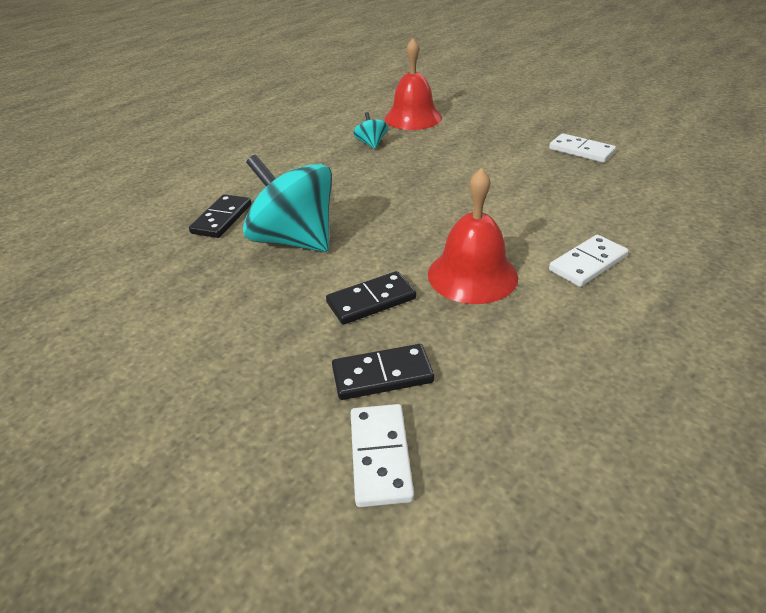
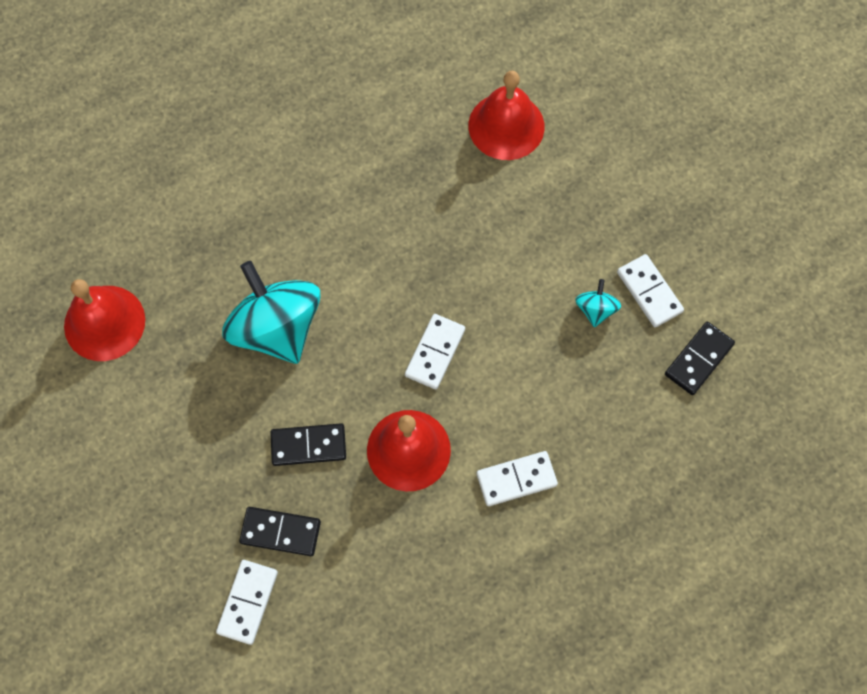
camera: 20 degrees right, 30 degrees up
black domino [189,194,251,238] -> black domino moved to [665,322,735,395]
turquoise spinning top [353,112,388,149] -> turquoise spinning top moved to [575,279,621,327]
none -> red bell [64,279,145,361]
none -> white domino [405,314,465,389]

